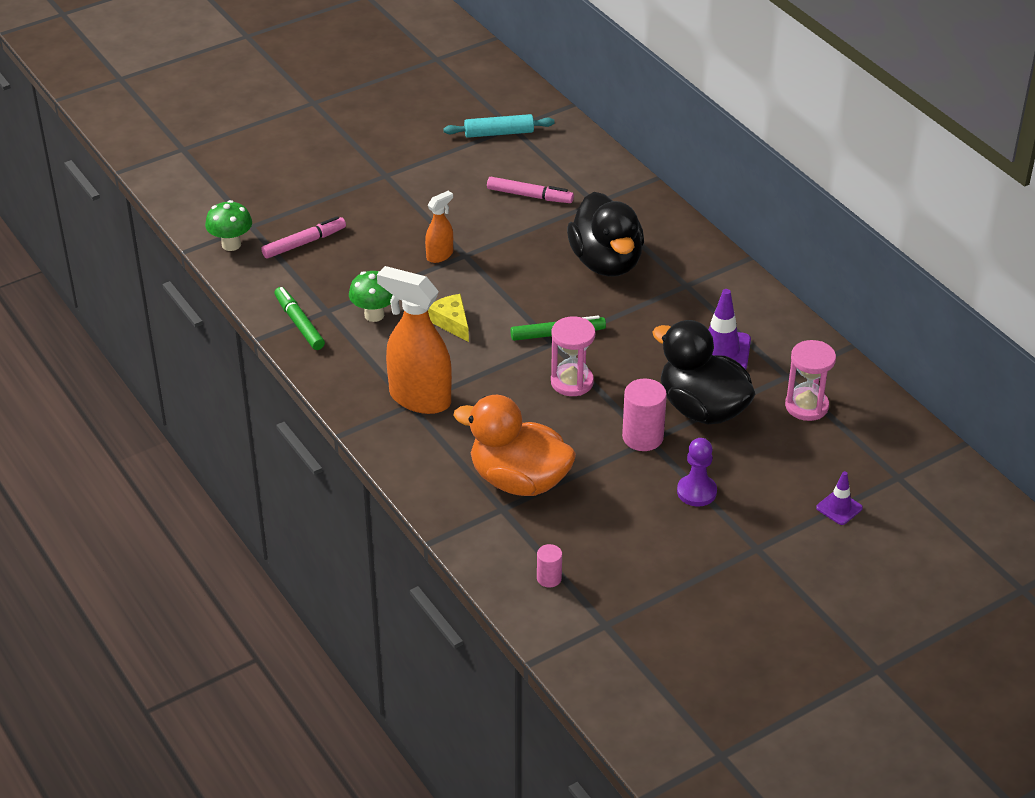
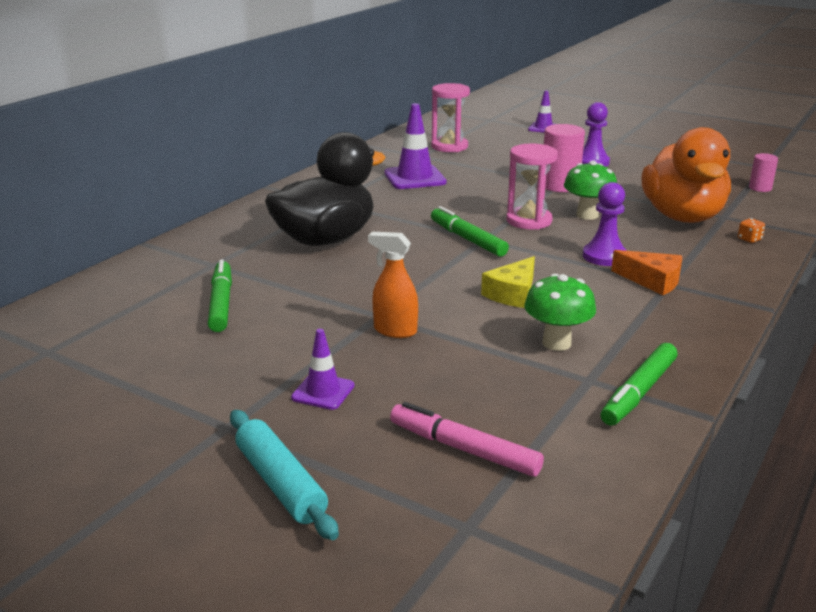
camera: 115 degrees left, 15 degrees down
green mushroom [205,200,252,251] -> green mushroom moved to [564,160,617,220]
orange spray bottle [377,266,452,414] -> orange cheese [611,250,682,295]
turquoise rolling pin [443,114,555,138] -> turquoise rolling pin moved to [230,410,339,540]
pink marker [487,177,574,203] -> green marker [208,259,232,332]
black duck [652,320,755,425] -> none
none -> purple traffic cone [291,329,354,410]
none -> purple pawn [583,182,627,266]
none -> orange dice [738,218,765,243]

